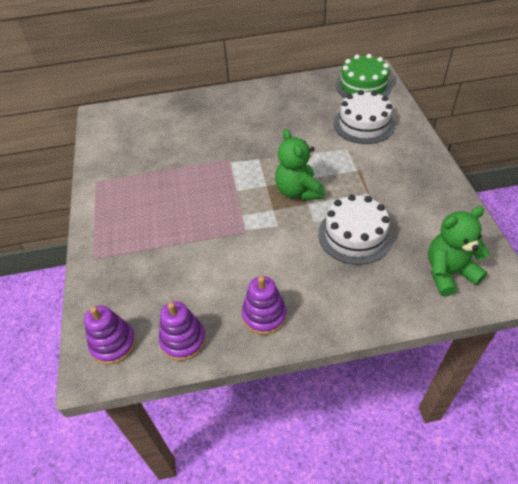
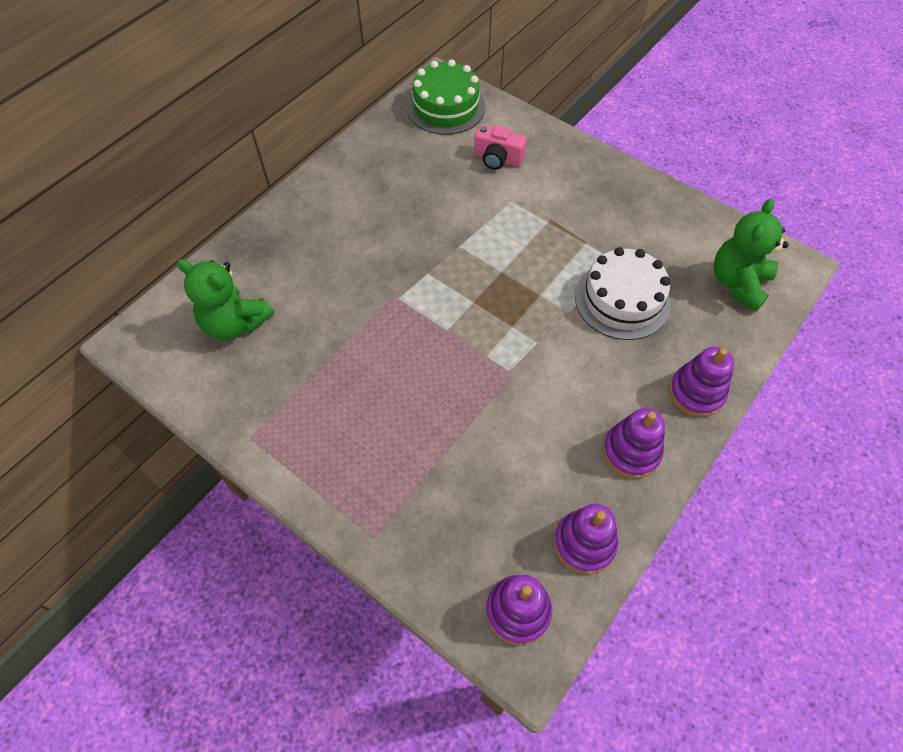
camera: 45 degrees left, 10 degrees up
green teddy bear [275,129,325,201] -> green teddy bear moved to [177,259,274,340]
white cake [334,90,395,144] -> pink camera [474,125,527,170]
none -> purple stacking toy [669,347,734,417]

